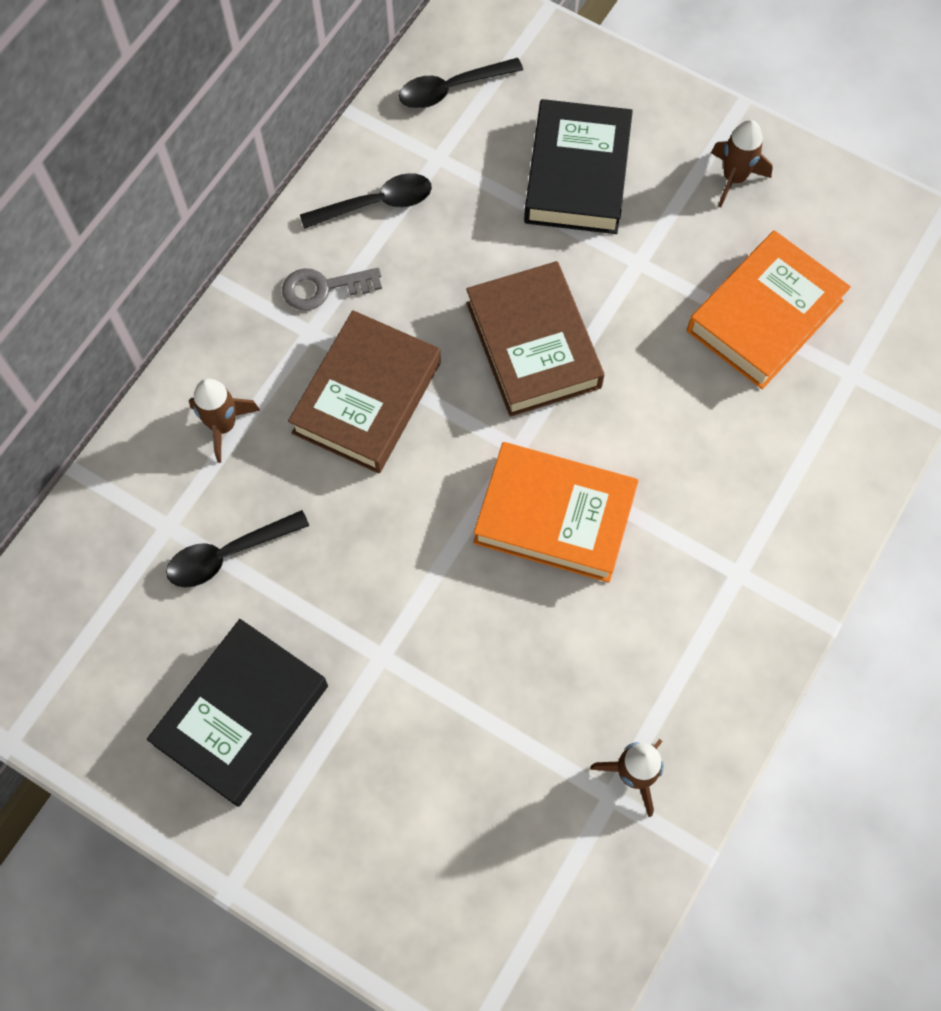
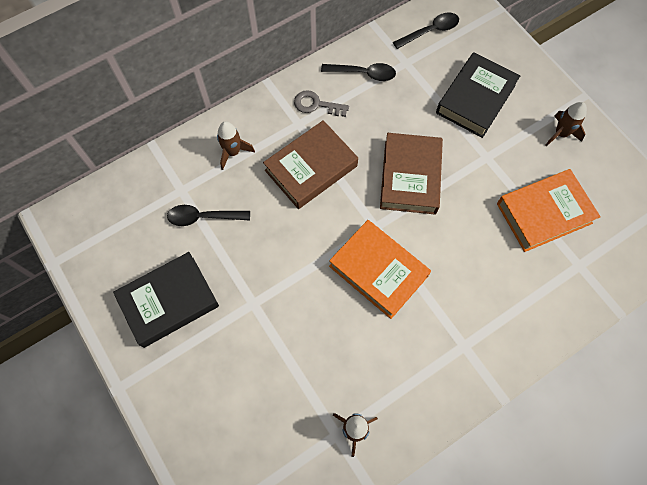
camera: 25 degrees right, 0 degrees up
black spoon [399,58,523,108] -> black spoon turned 150 degrees clockwise [393,12,459,49]

